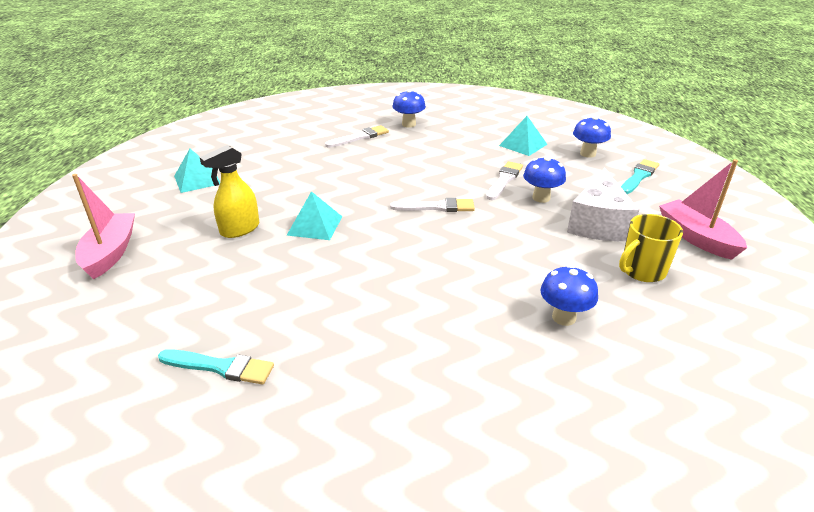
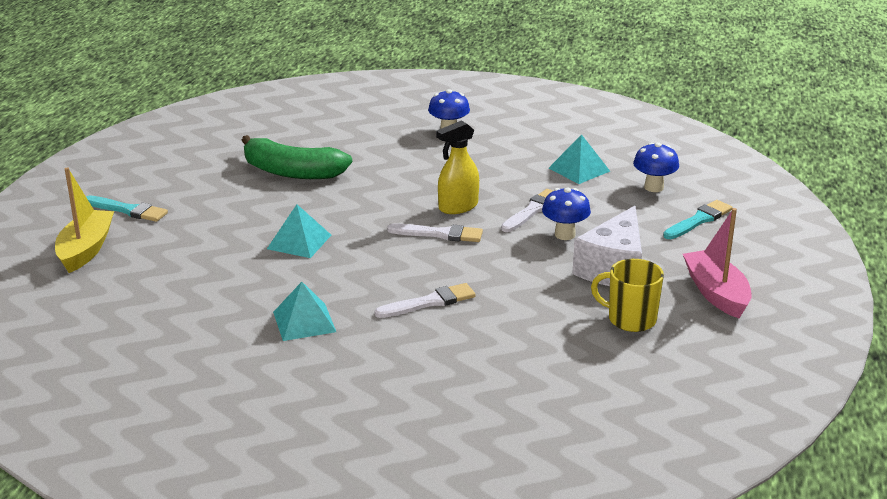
camera: 10 degrees right, 5 degrees down
pink boat [72,174,135,280] -> yellow boat [55,167,114,273]
turquoise brush [158,349,274,384] -> turquoise brush moved to [86,196,168,222]
turquoise pyramid [174,149,220,193] -> turquoise pyramid moved to [273,282,336,341]
yellow spray bottle [199,145,260,238] -> yellow spray bottle moved to [436,120,479,214]
white brush [325,125,389,148] -> white brush moved to [374,283,476,318]
blue mushroom [541,265,598,326] -> none
yellow mug [619,214,683,282] -> yellow mug turned 45 degrees clockwise [591,259,664,332]
none -> green banana [241,135,352,179]

